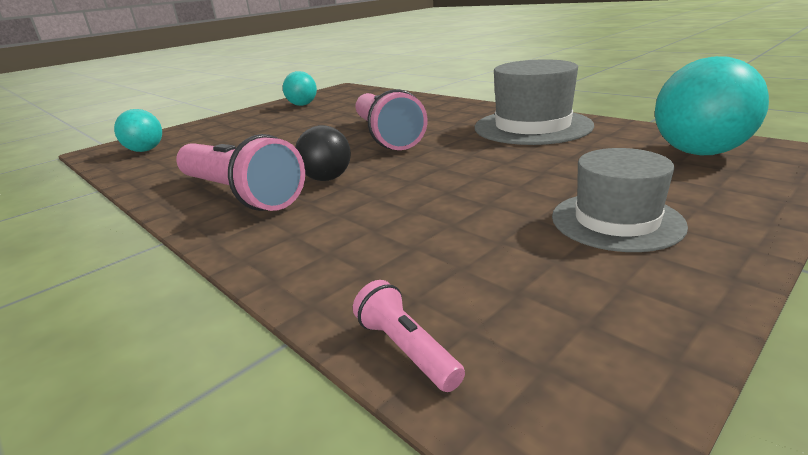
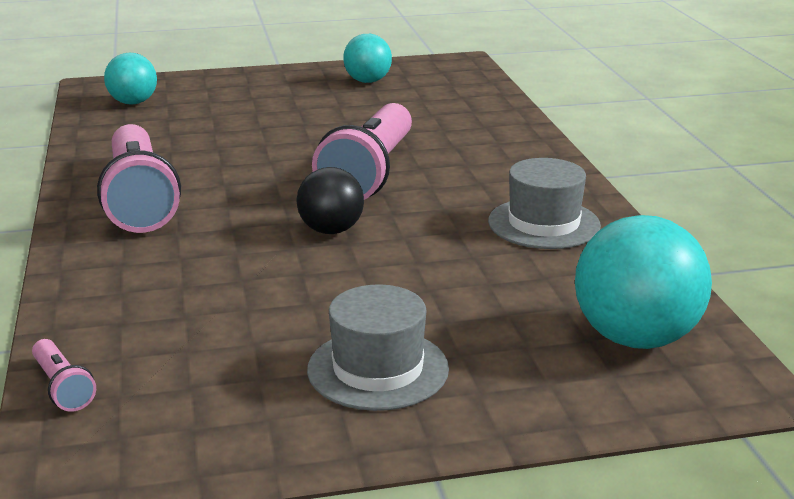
camera: 30 degrees right, 0 degrees up
black ball [295,125,351,181] -> black ball moved to [297,167,364,234]
pink flashlight [353,280,465,392] -> pink flashlight turned 150 degrees clockwise [32,339,96,412]
grey hat [475,59,594,145] -> grey hat [488,158,601,249], size x0.66

